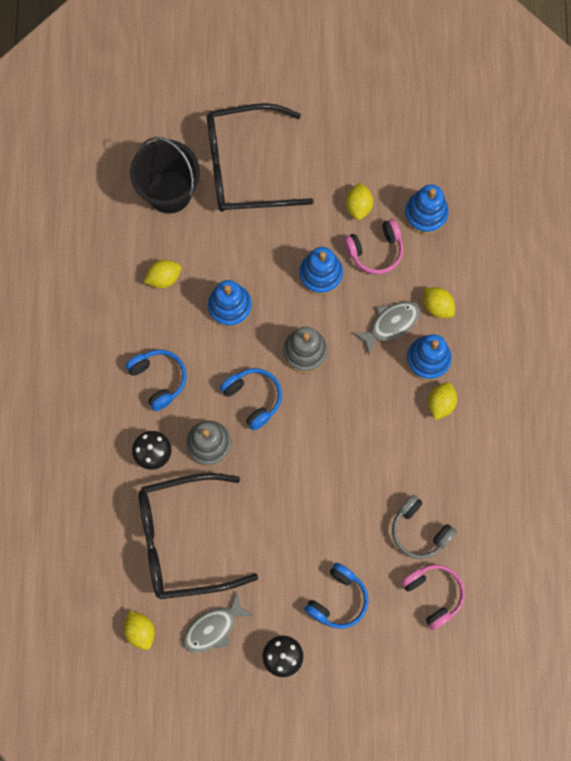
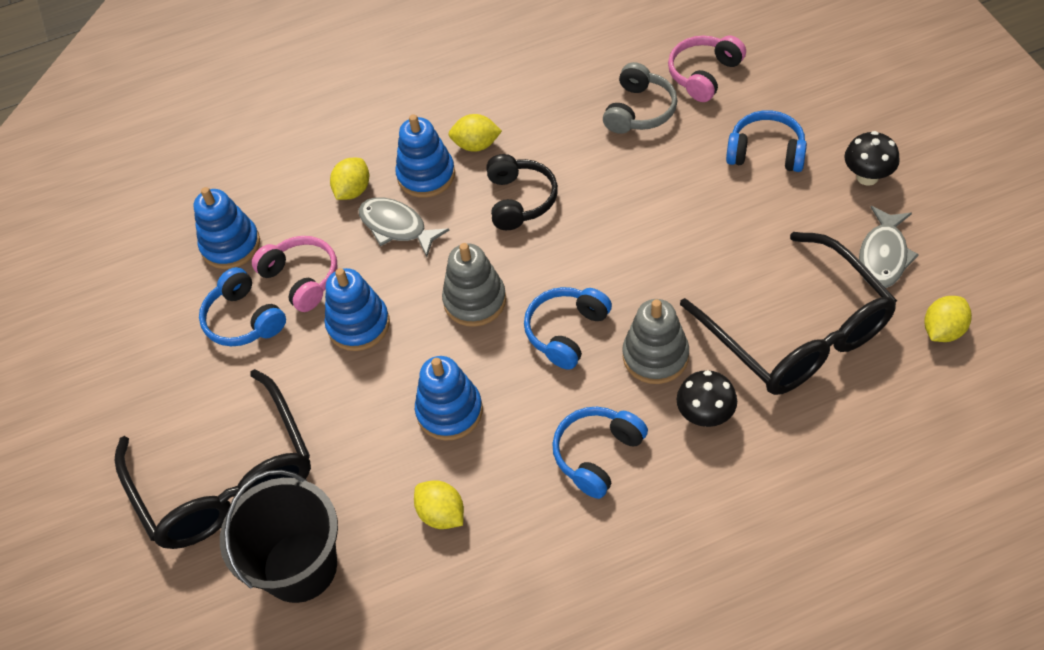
camera: 105 degrees left, 20 degrees down
grey fish [183,592,254,653] -> grey fish turned 75 degrees clockwise [859,206,919,288]
yellow lemon [346,182,373,220] -> blue headphones [199,267,286,346]
none -> black headphones [486,154,558,230]

